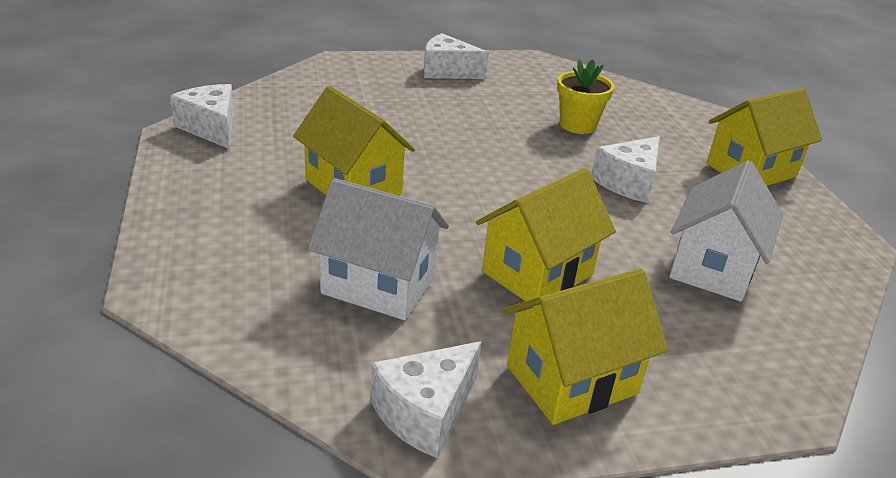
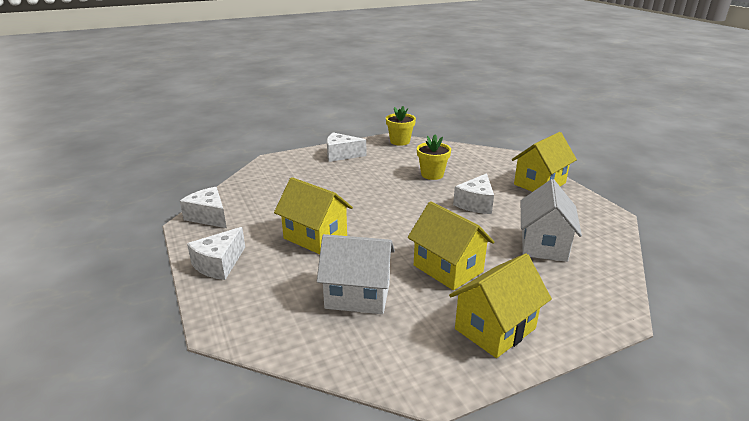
camera: 10 degrees left, 5 degrees down
white cheese [370,341,482,459] -> white cheese moved to [187,227,245,280]
yellow house [476,168,616,307] -> yellow house turned 75 degrees counterclockwise [408,201,494,290]
none -> yellow flower pot [386,106,416,146]

